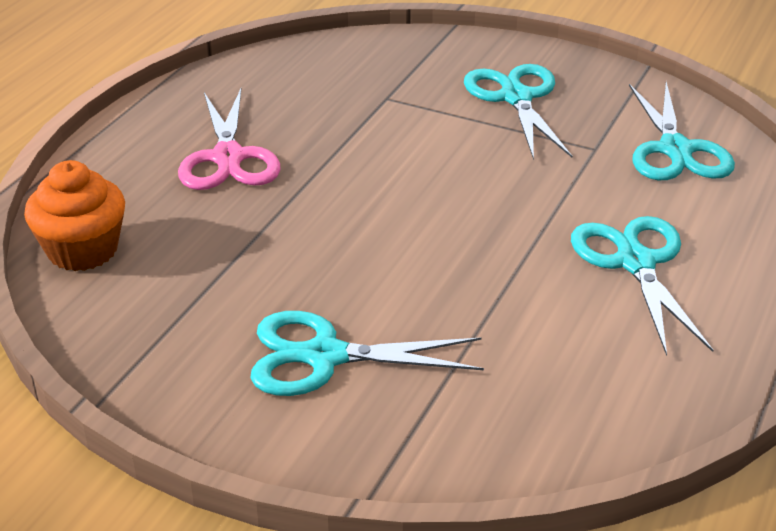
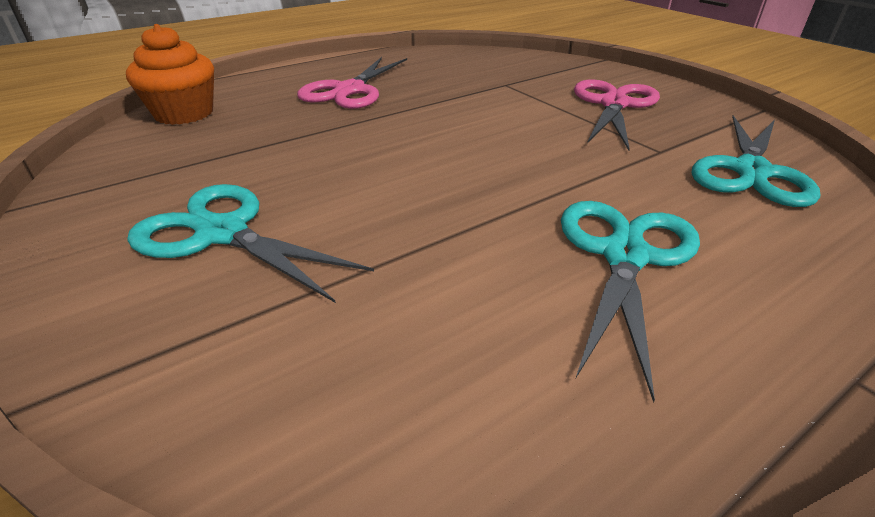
camera: 30 degrees right, 0 degrees up
turquoise scissors [464,64,572,160] -> pink scissors [574,79,660,150]

